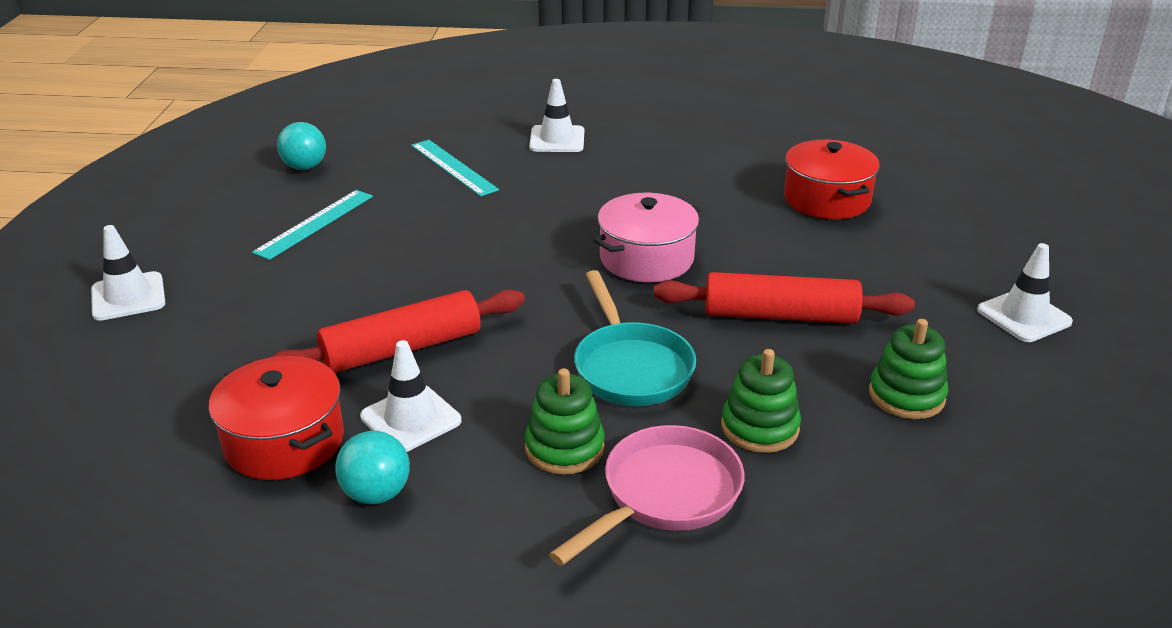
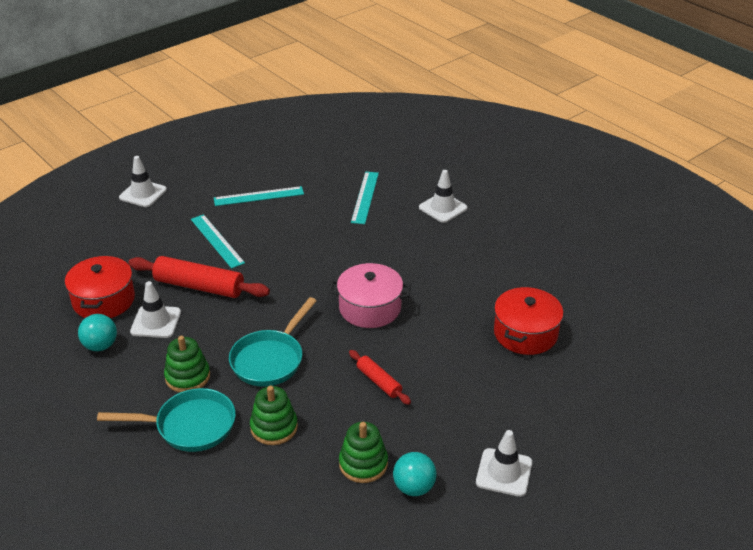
camera: 45 degrees right, 5 degrees up
turquoise ball [277,122,326,170] -> turquoise ball moved to [393,452,437,496]
pink pan [549,425,745,566] -> turquoise pan [97,388,236,452]
red rolling pin [654,272,915,324] -> red rolling pin [349,350,411,405], size x0.55
none -> turquoise ruler [191,214,245,269]

